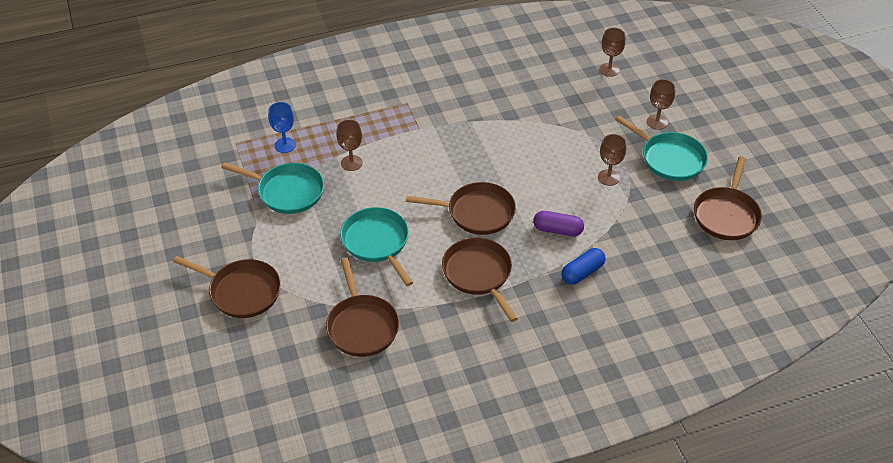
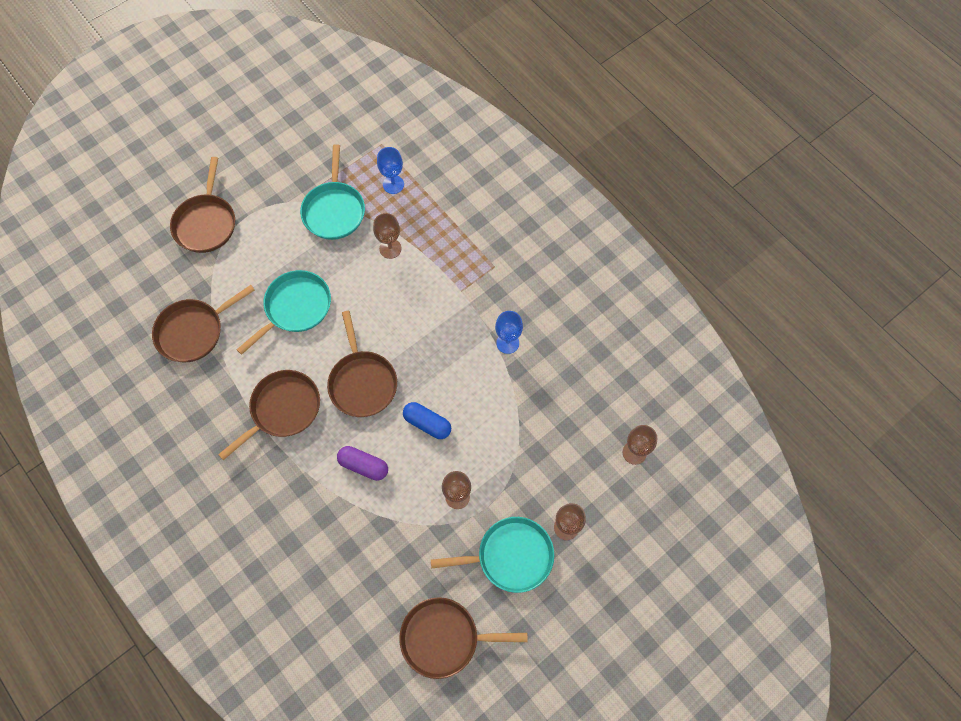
camera: 70 degrees right, 20 degrees up
purple capsule [533,211,584,236] -> purple capsule turned 60 degrees counterclockwise [337,446,388,481]
blue capsule [561,248,606,285] -> blue capsule moved to [403,402,451,439]
turquoise pan [615,115,708,181] -> turquoise pan turned 120 degrees counterclockwise [431,517,554,593]
none -> blue goblet [495,311,523,354]

